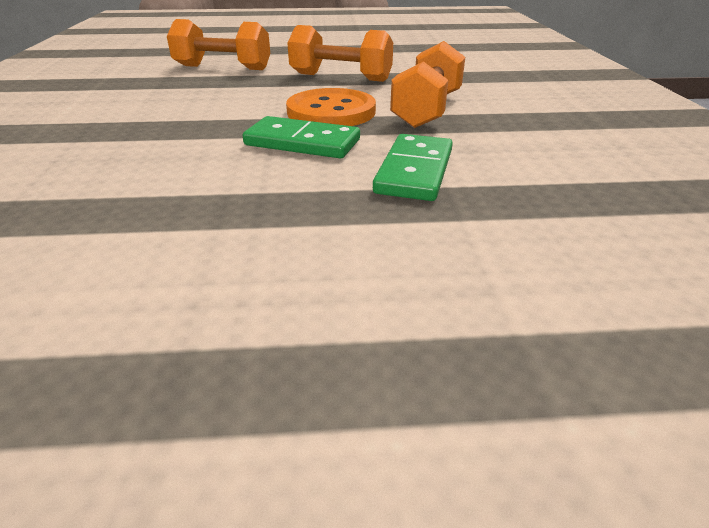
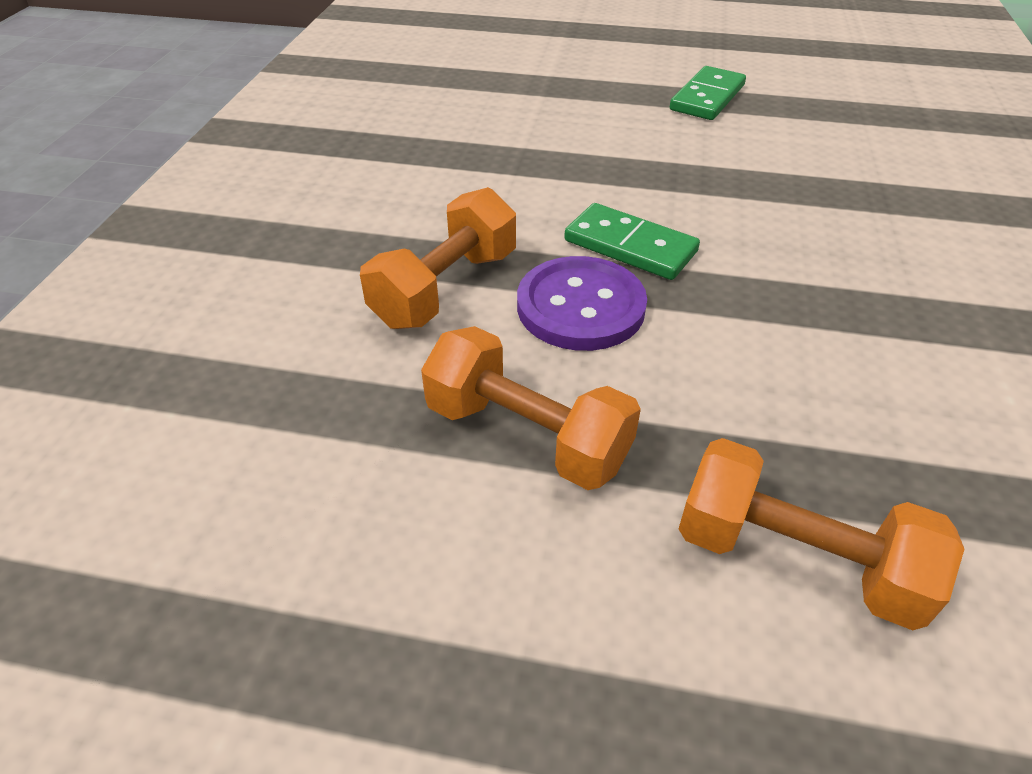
camera: 165 degrees left, 10 degrees up
orange button [286,88,376,126] -> purple button [517,256,647,351]
green domino [373,134,453,201] -> green domino moved to [670,66,746,120]

